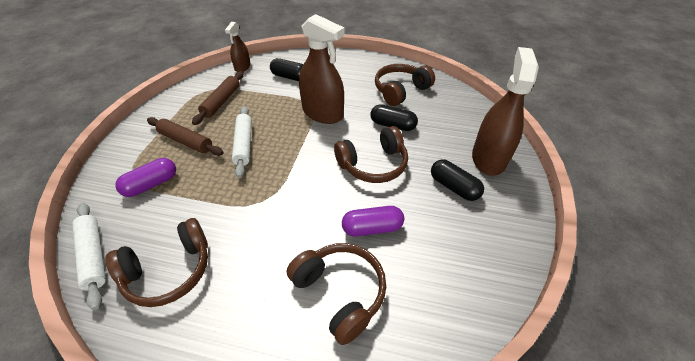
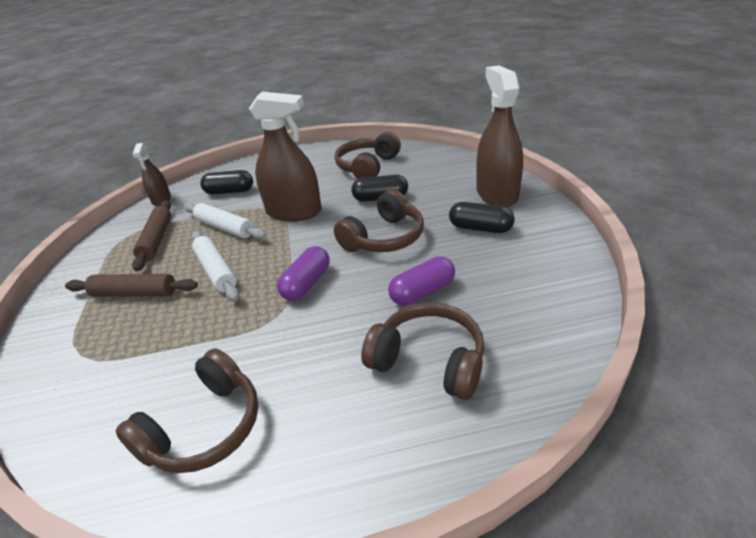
camera: 20 degrees left, 10 degrees down
white rolling pin [72,203,106,310] -> white rolling pin moved to [184,203,266,239]
purple capsule [115,158,176,197] -> purple capsule moved to [277,246,330,301]

